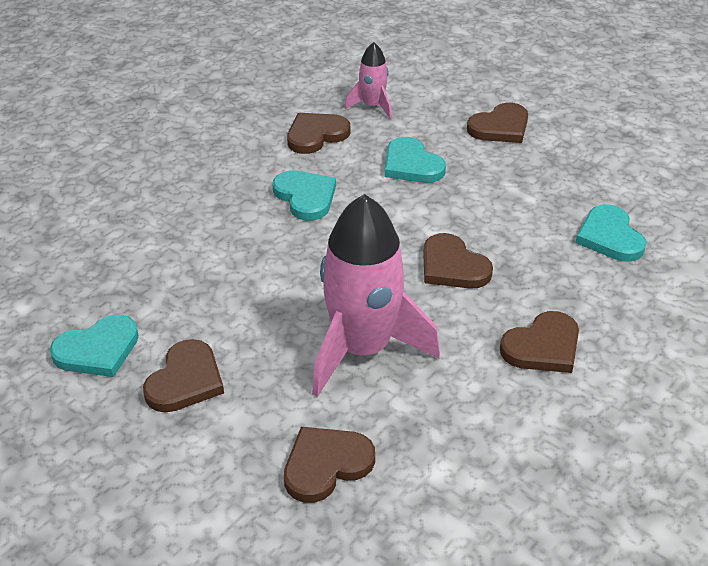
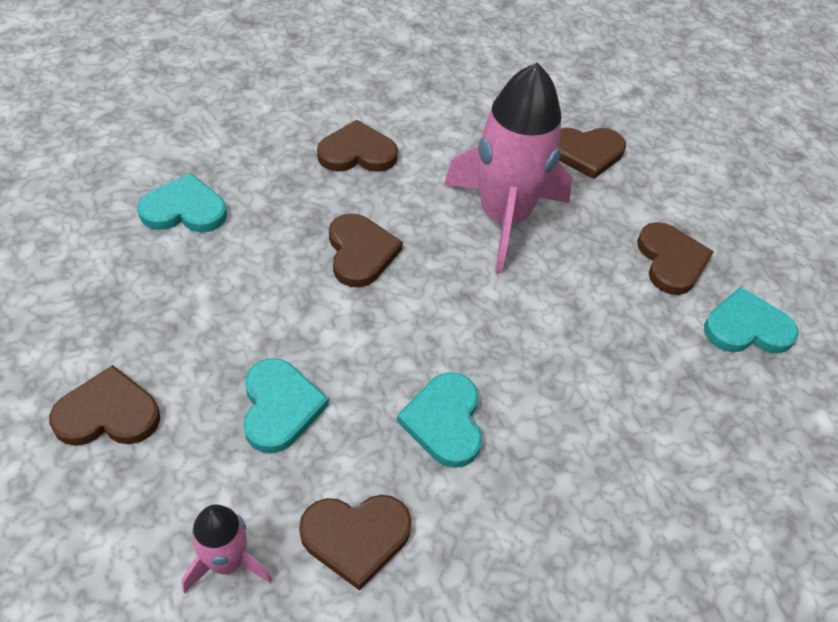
camera: 155 degrees left, 10 degrees up
brown heart [143,339,224,413] -> brown heart turned 120 degrees clockwise [637,222,714,295]
turquoise heart [575,204,647,262] -> turquoise heart turned 105 degrees counterclockwise [137,173,227,232]

